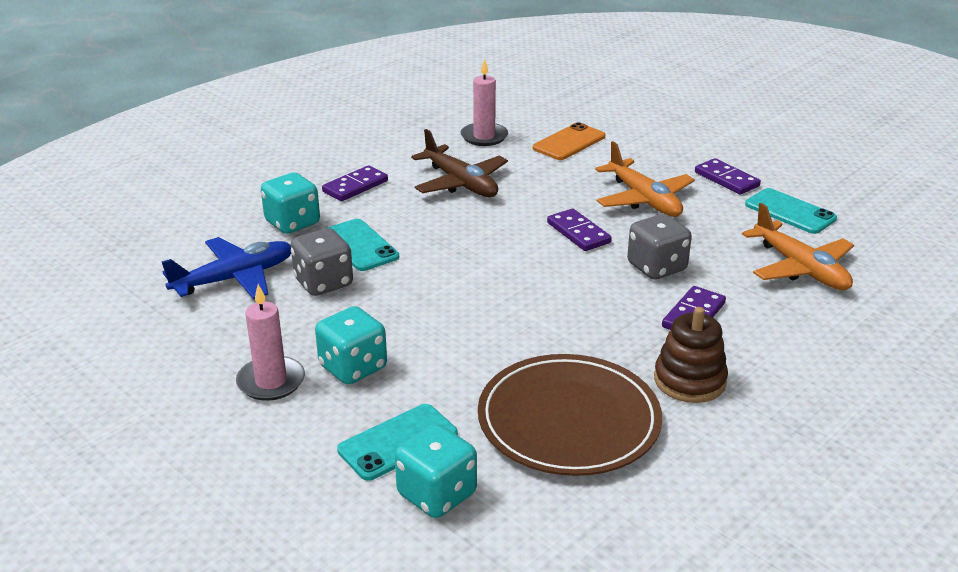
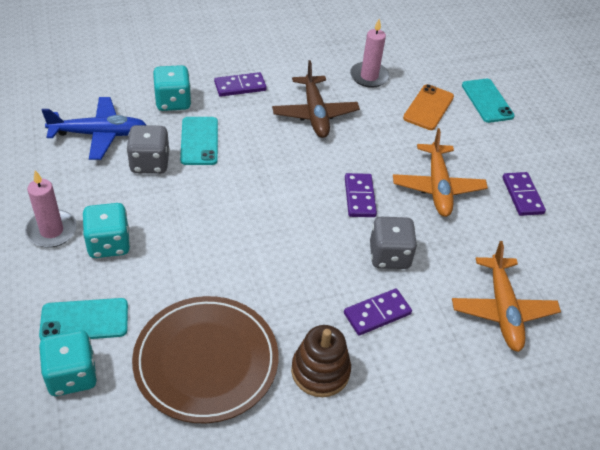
camera: 25 degrees right, 15 degrees up
orange phone [533,122,605,160] -> orange phone turned 45 degrees counterclockwise [403,84,454,130]
turquoise phone [745,188,837,234] -> turquoise phone moved to [462,79,515,123]

